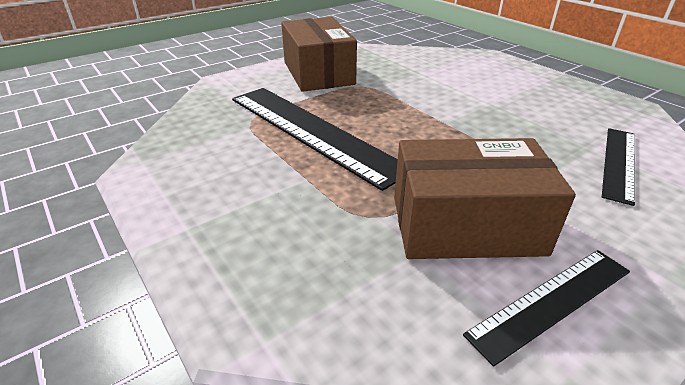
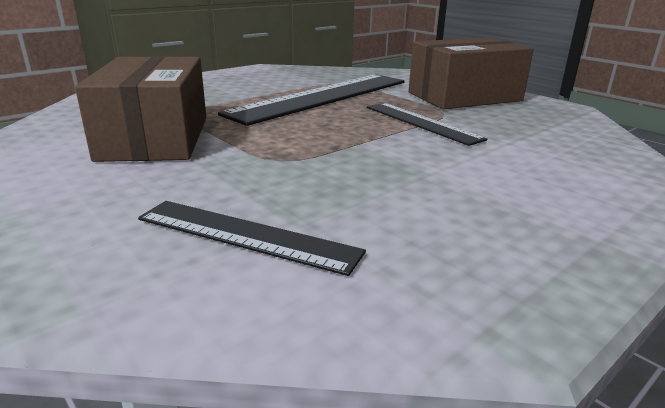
camera: 85 degrees right, 10 degrees down
black ruler [463,250,630,367] -> black ruler moved to [367,103,487,146]

